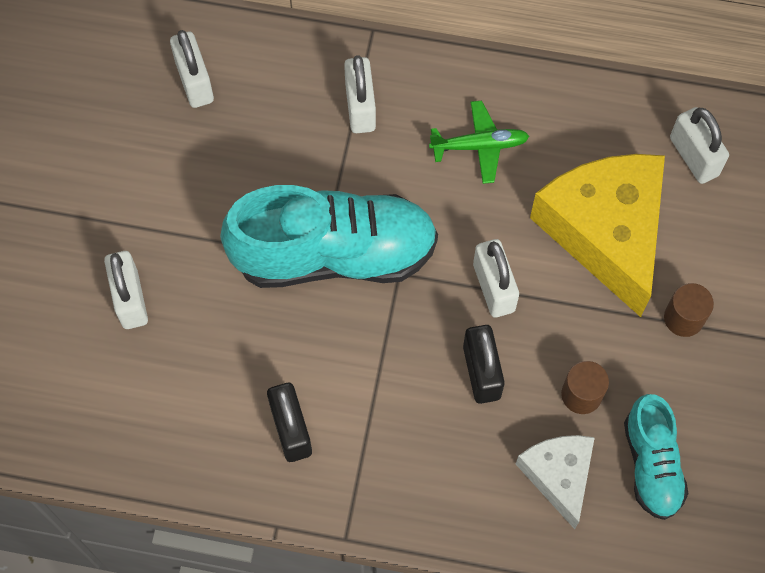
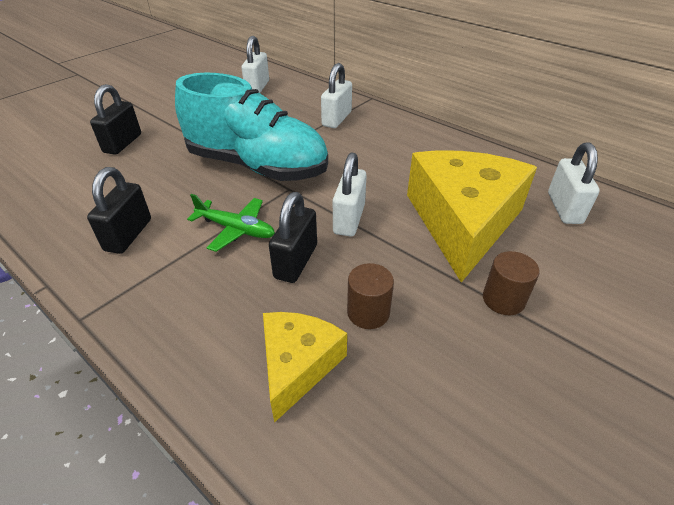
camera: 30 degrees right, 25 degrees down
white padlock [104,251,148,329] -> black padlock [90,84,141,155]
green plane [429,101,529,184] -> green plane moved to [187,194,275,252]
white cheese [516,435,595,529] -> yellow cheese [263,312,347,423]
turquoise shoe [624,394,689,520] -> none

